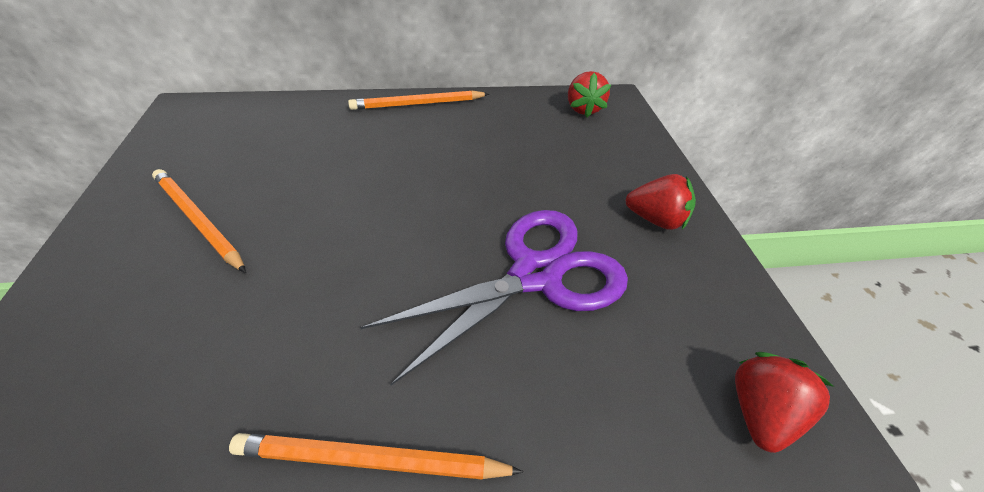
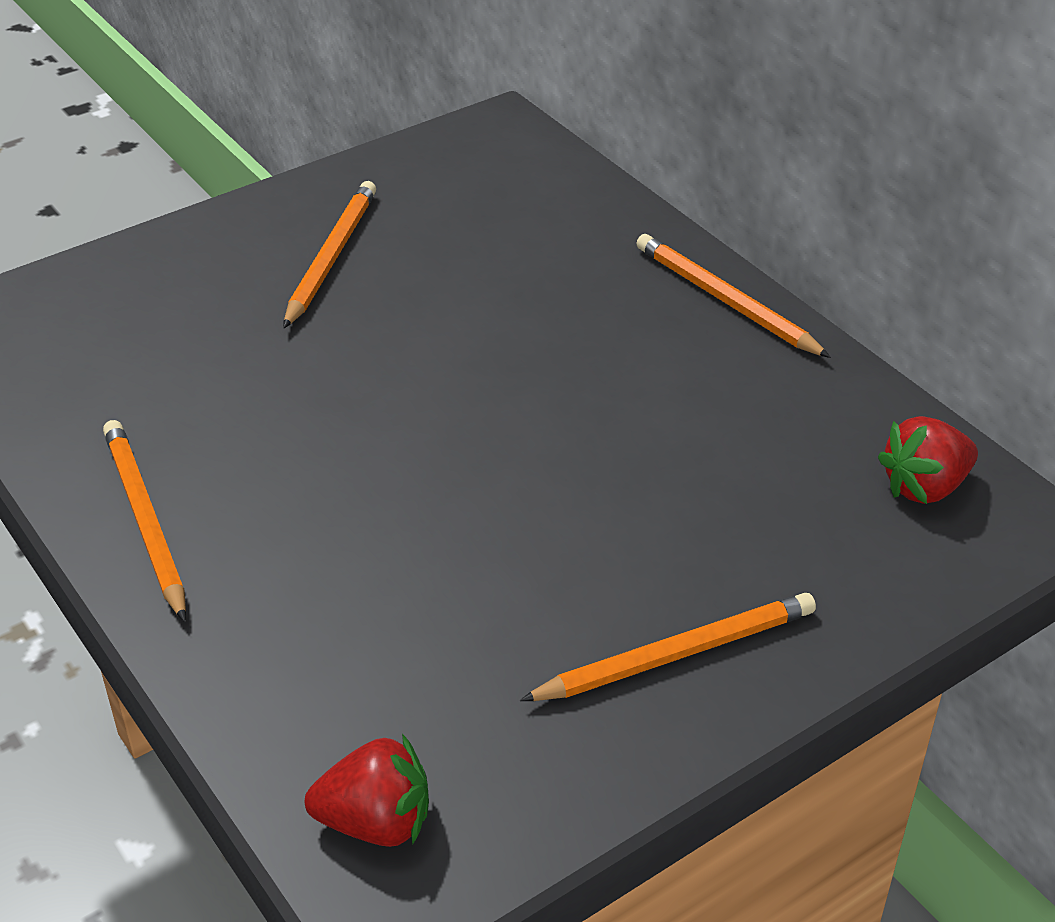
camera: 65 degrees right, 5 degrees down
purple scissors [361,210,628,385] -> none
red strawberry [625,174,696,230] -> orange pencil [520,593,816,701]

